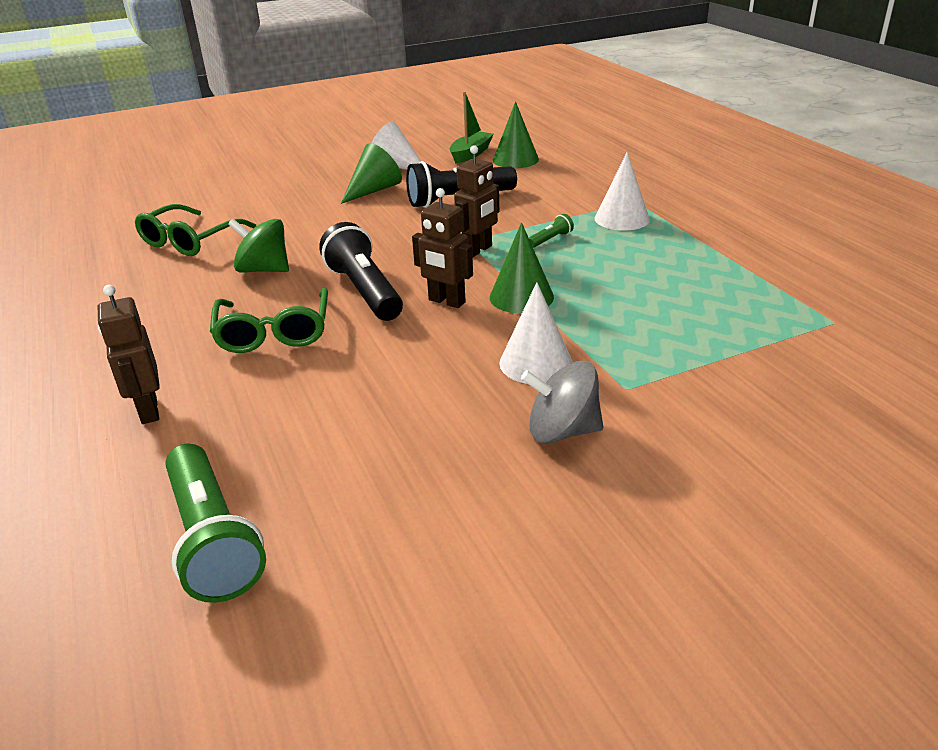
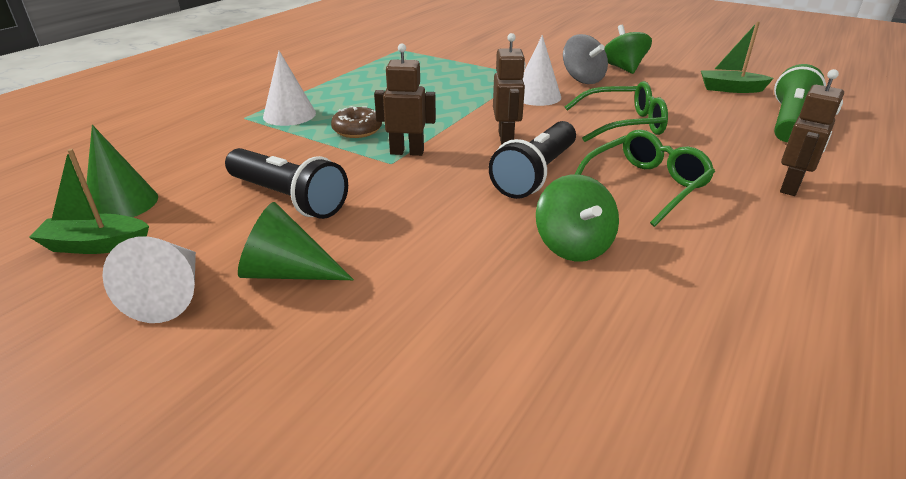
camera: 125 degrees left, 0 degrees up
green glasses [135,204,256,256] -> green glasses moved to [565,81,668,142]
green cone [490,222,554,313] -> none
green flashlight [529,214,574,248] -> brown donut [331,106,382,138]
none -> green spinning top [605,25,652,74]
none -> green boat [701,21,774,93]

